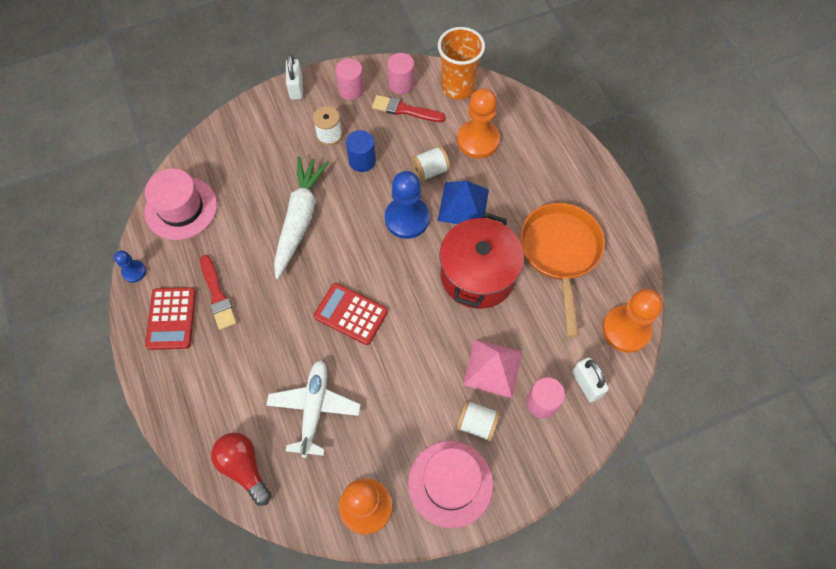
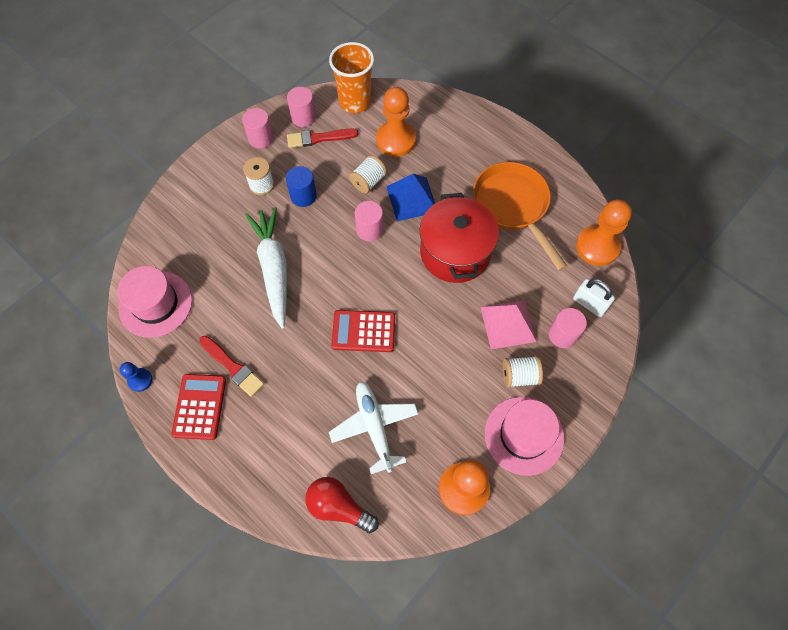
camera: 25 degrees left, 0 degrees up
red calculator [145,287,196,350] -> red calculator turned 150 degrees counterclockwise [171,374,226,440]
white padlock [286,54,303,100] -> none
blue pawn [385,171,429,239] -> pink cylinder [355,201,383,242]

